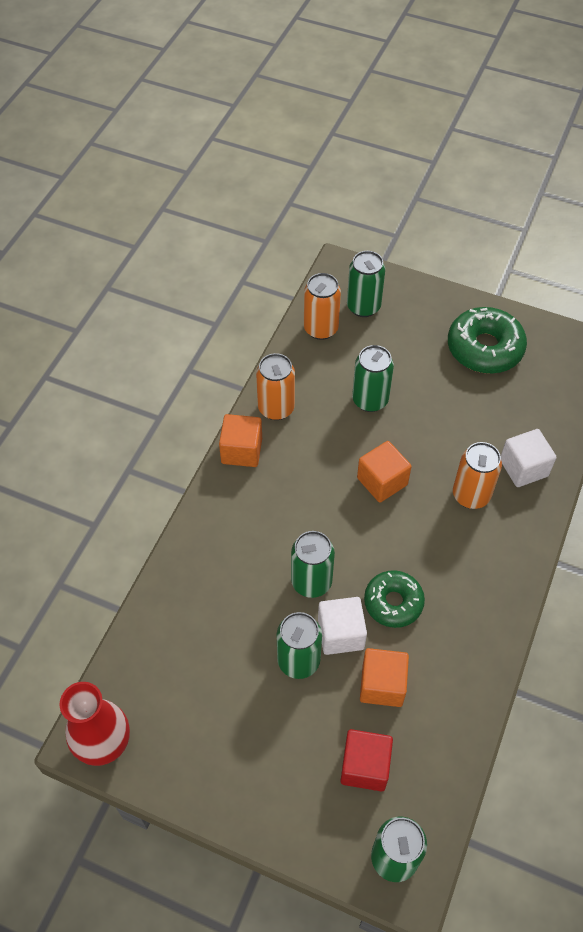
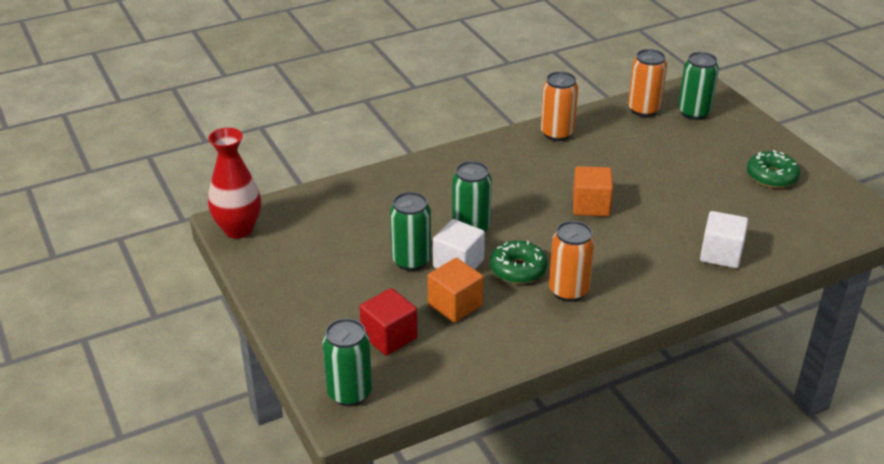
camera: 40 degrees right, 20 degrees down
orange cube [219,414,262,467] -> none
green can [352,345,394,412] -> none
green donut [448,307,527,374] -> green donut [747,150,800,188], size x0.66
orange can [453,442,502,509] -> orange can moved to [549,221,595,302]

